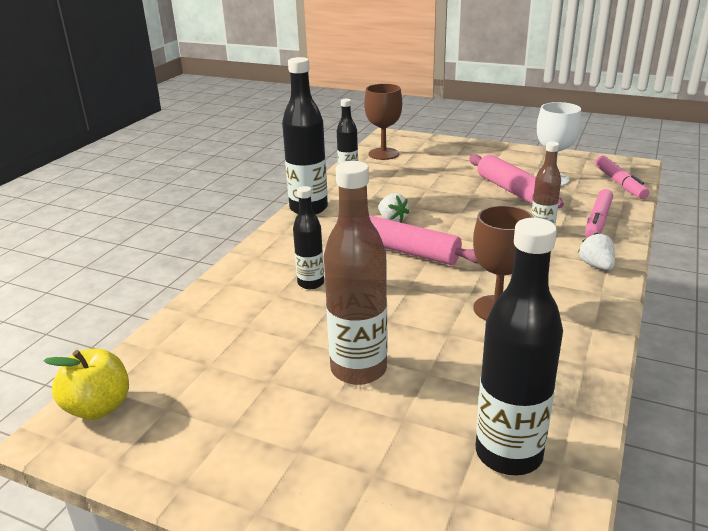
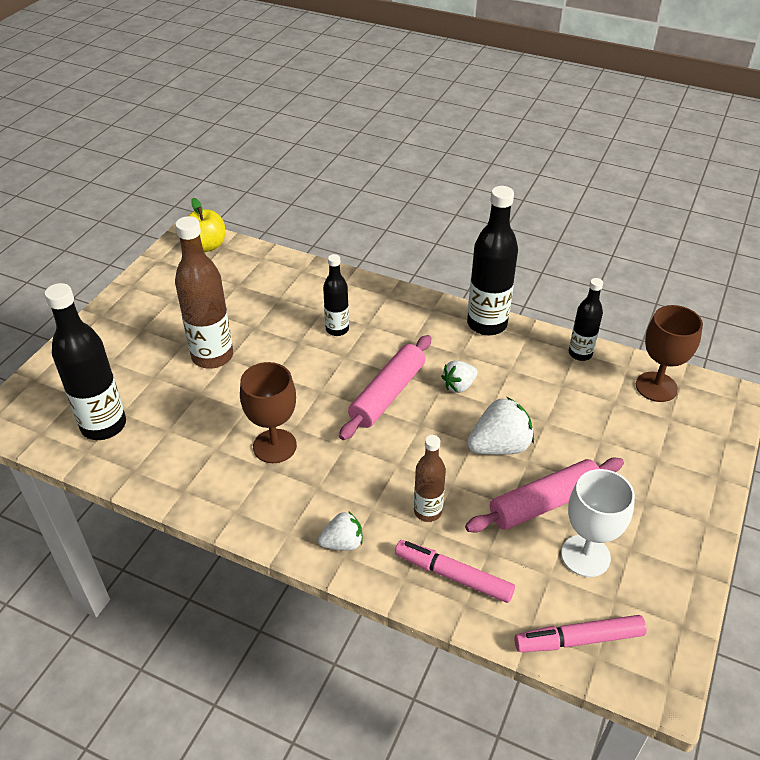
camera: 90 degrees right, 15 degrees up
none -> white strawberry [467,397,534,455]

